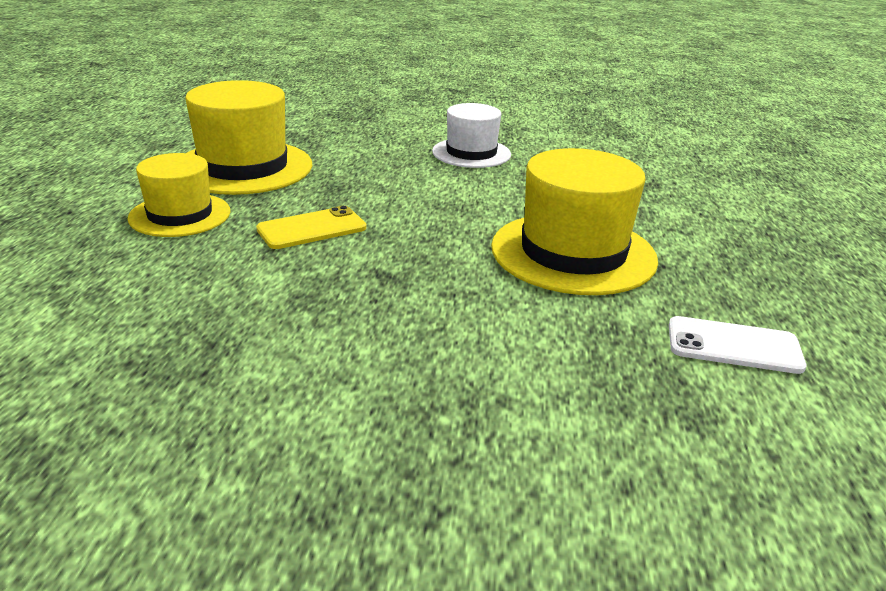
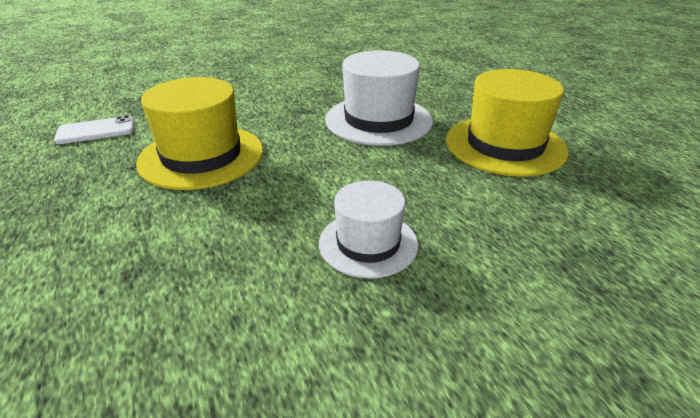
camera: 150 degrees right, 5 degrees up
yellow hat [127,153,231,237] -> none
yellow phone [256,206,366,249] -> white hat [325,50,433,146]

